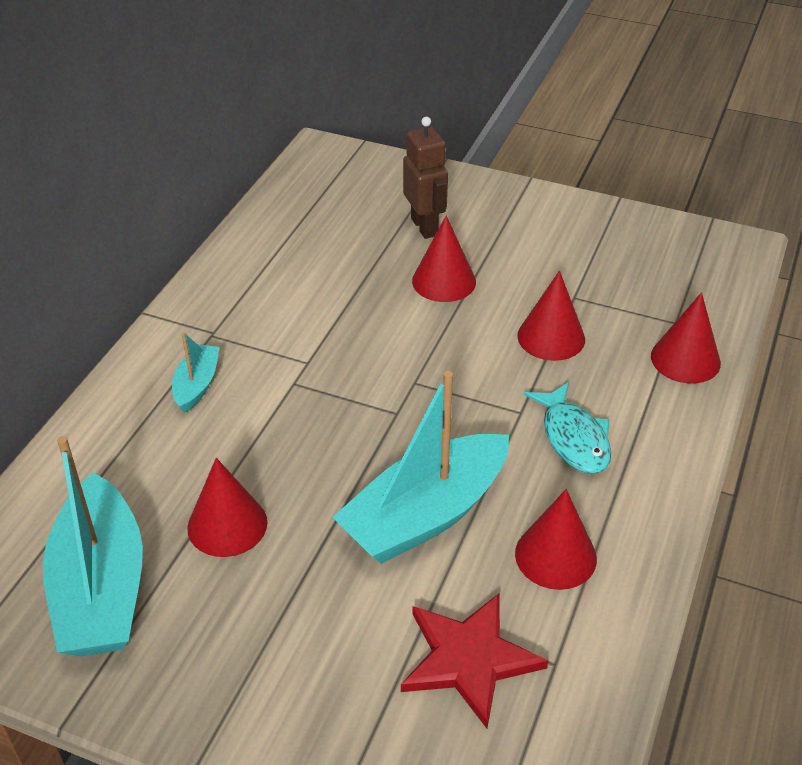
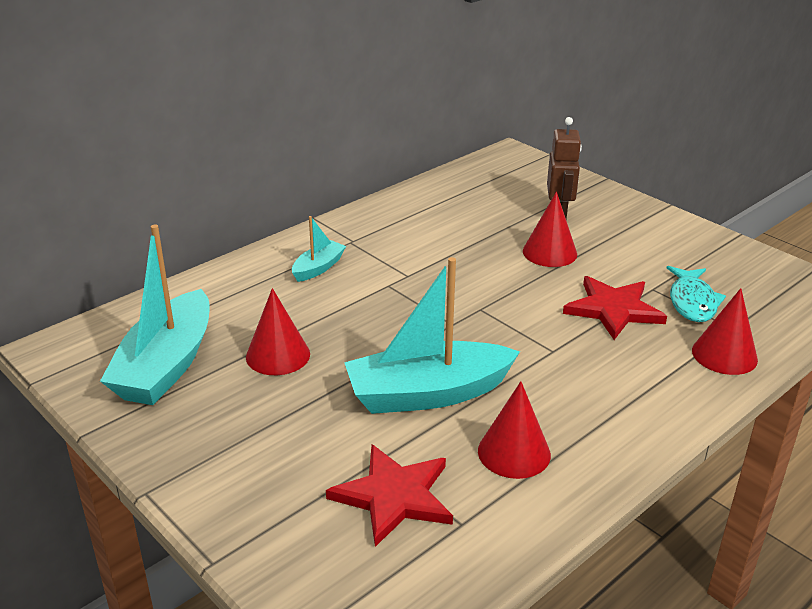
camera: 25 degrees right, 10 degrees down
red cone [517,271,585,361] -> red star [563,276,667,340]
turquoise fish [524,382,611,474] -> turquoise fish moved to [667,266,726,322]

